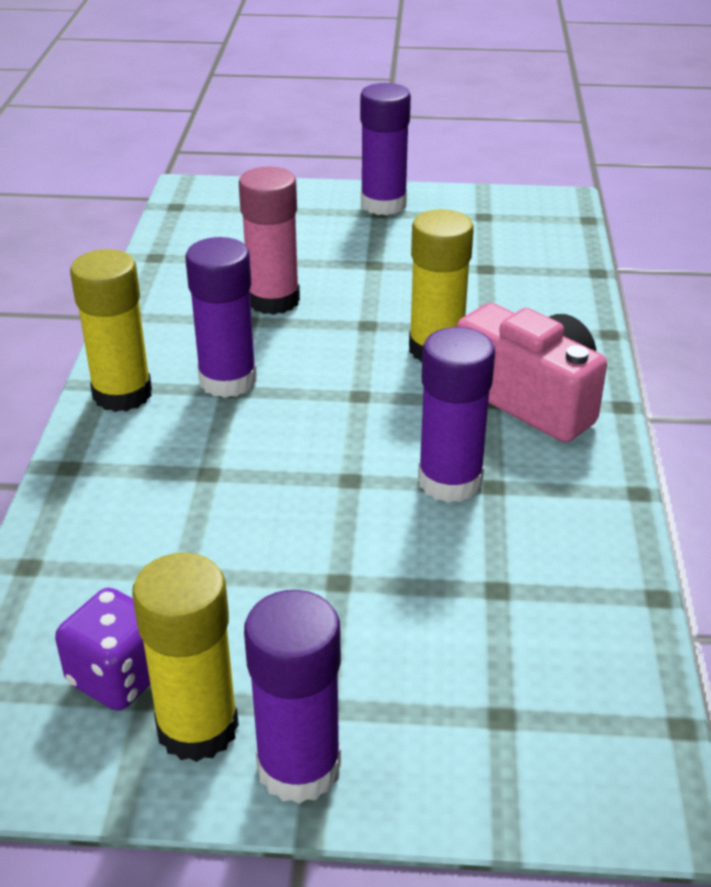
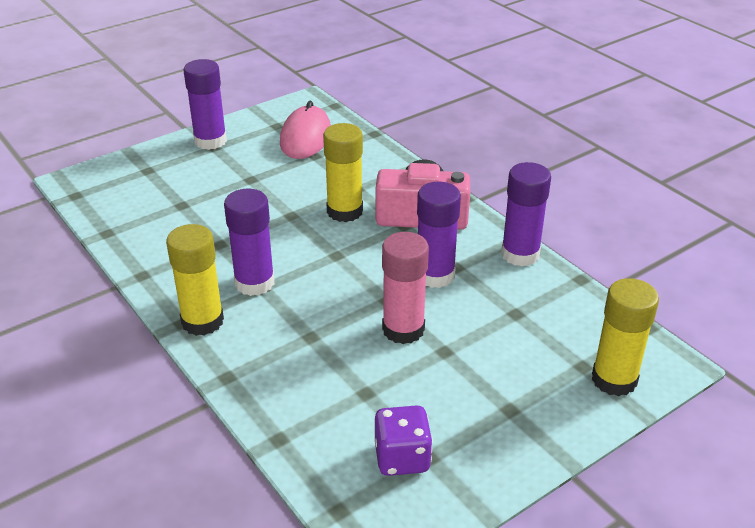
camera: 40 degrees left, 0 degrees up
yellow glue stick [132,553,239,762] -> yellow glue stick moved to [592,278,659,396]
pink glue stick [239,167,300,315] -> pink glue stick moved to [382,232,429,344]
purple glue stick [244,590,341,804] -> purple glue stick moved to [501,162,551,267]
none -> pink mouse [280,101,331,159]

